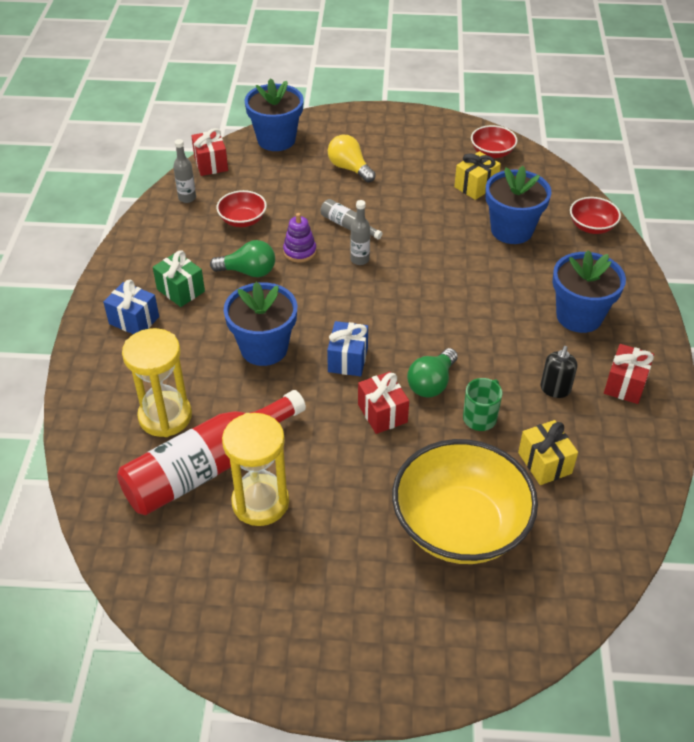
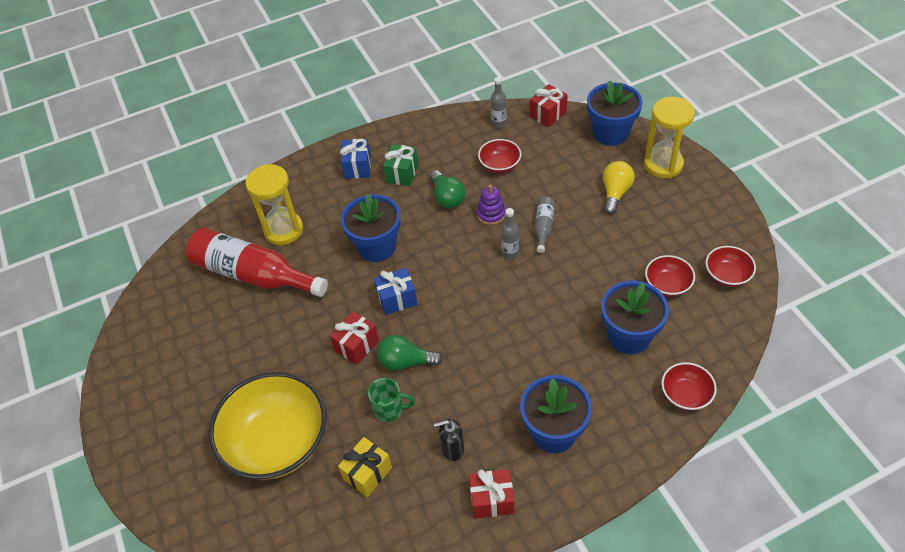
camera: 65 degrees right, 5 degrees up
yellow hourglass [222,413,289,526] -> yellow hourglass moved to [644,97,695,178]
yellow gift [454,151,501,200] -> red bowl [645,255,695,297]

